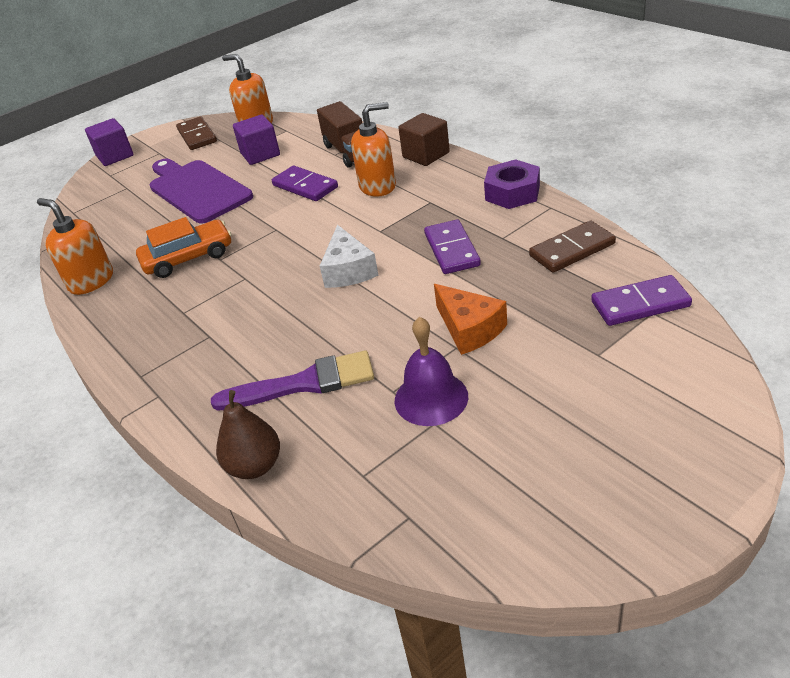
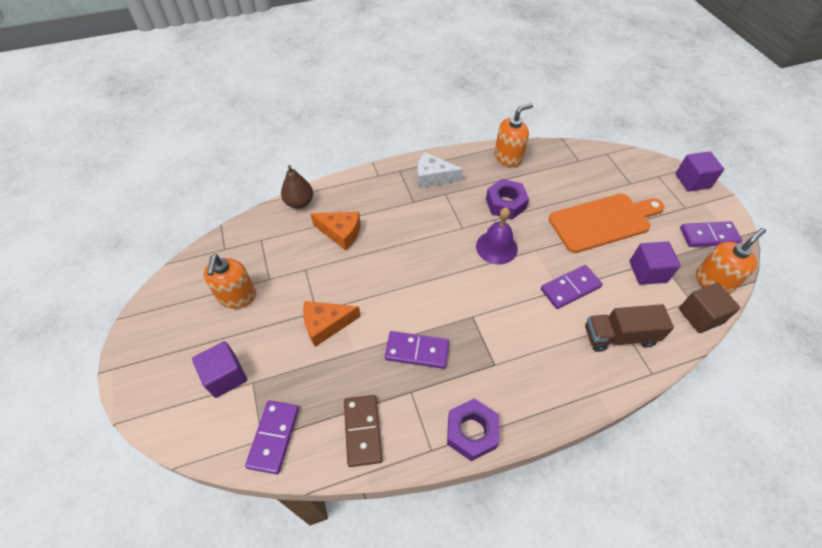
camera: 105 degrees right, 15 degrees up
orange car [136,217,232,278] -> purple nut [486,179,529,220]
purple cutting board [150,159,253,223] -> orange cutting board [549,194,665,253]
brown domino [176,117,217,150] -> purple domino [680,221,742,247]
purple brush [211,350,374,411] -> orange cheese [310,212,361,251]
white cheese [320,225,379,288] -> white cheese moved to [417,152,463,188]
orange soap dispenser [351,102,396,197] -> orange soap dispenser moved to [203,254,256,309]
purple bell [395,317,468,426] -> purple bell moved to [476,207,518,265]
brown cube [398,113,450,166] -> brown cube moved to [679,283,740,333]
none -> purple cube [192,341,247,398]

